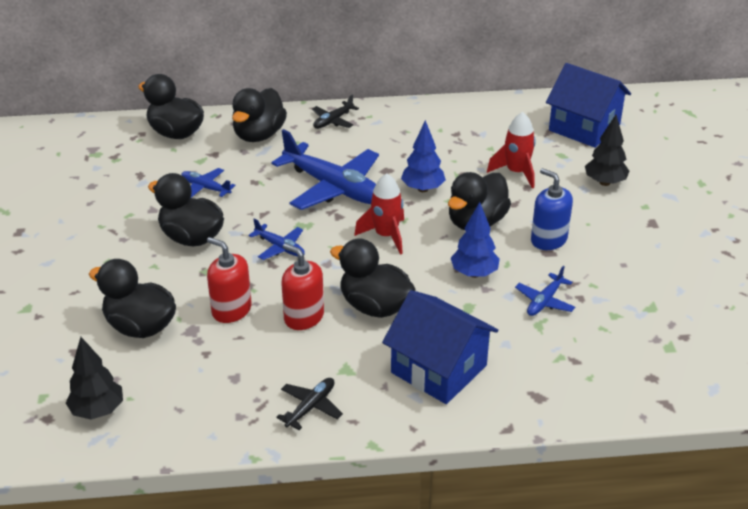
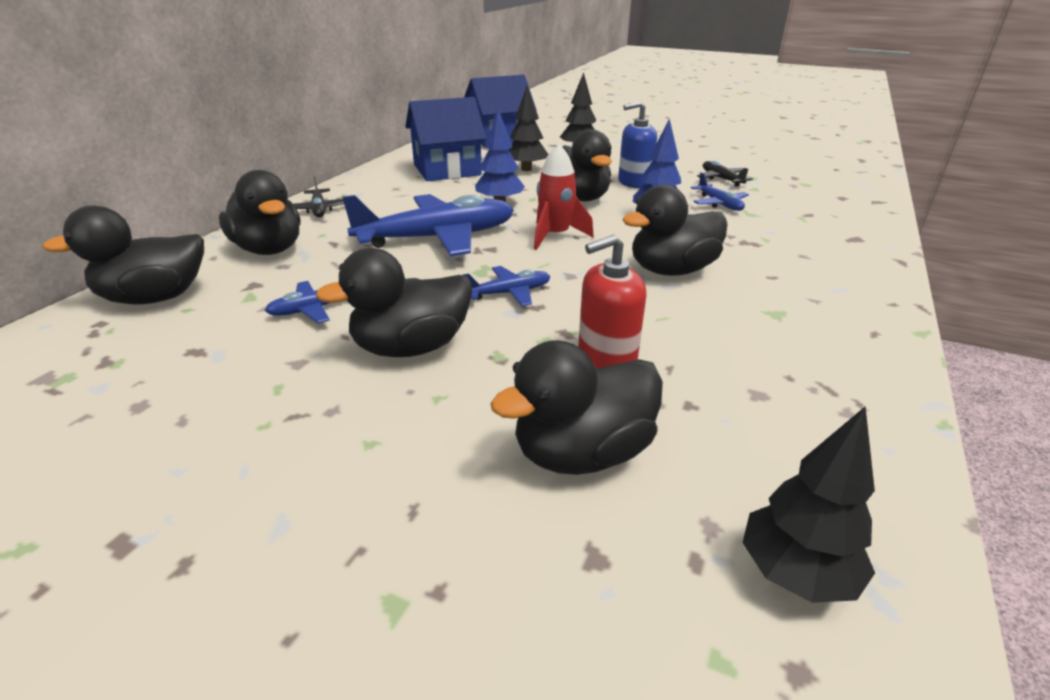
camera: 60 degrees left, 5 degrees down
black plane [276,378,343,430] -> black plane moved to [697,161,753,187]
red soap dispenser [281,243,324,330] -> none
blue house [382,290,499,404] -> blue house moved to [405,97,486,181]
red rocket [487,112,536,188] -> black tree [509,85,549,171]

